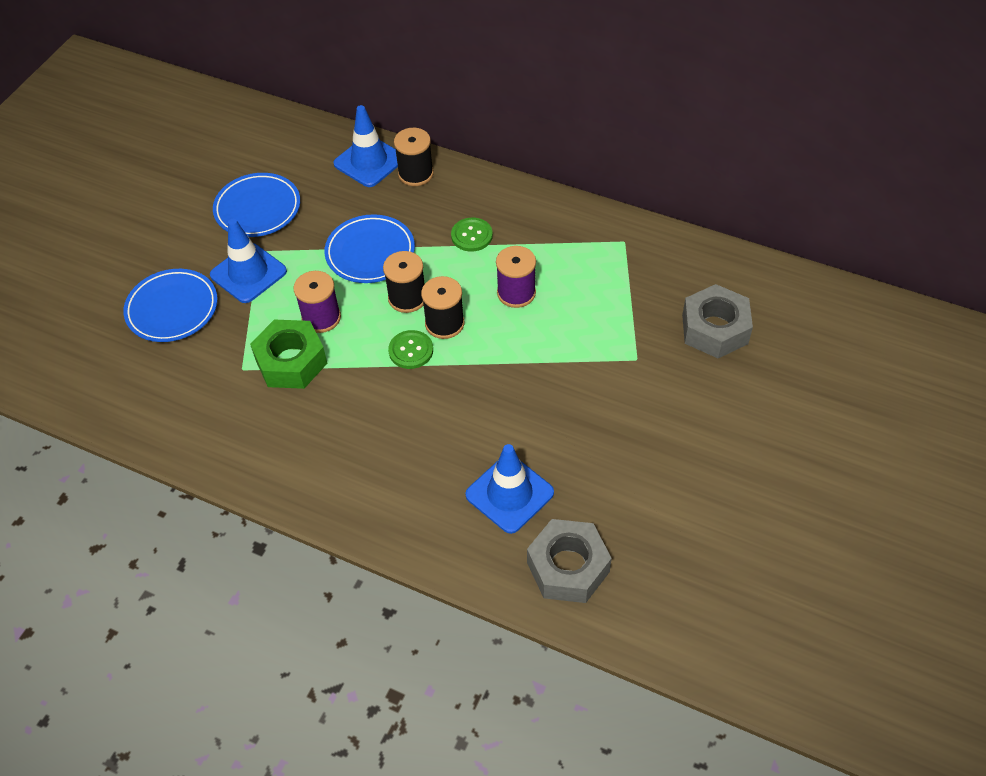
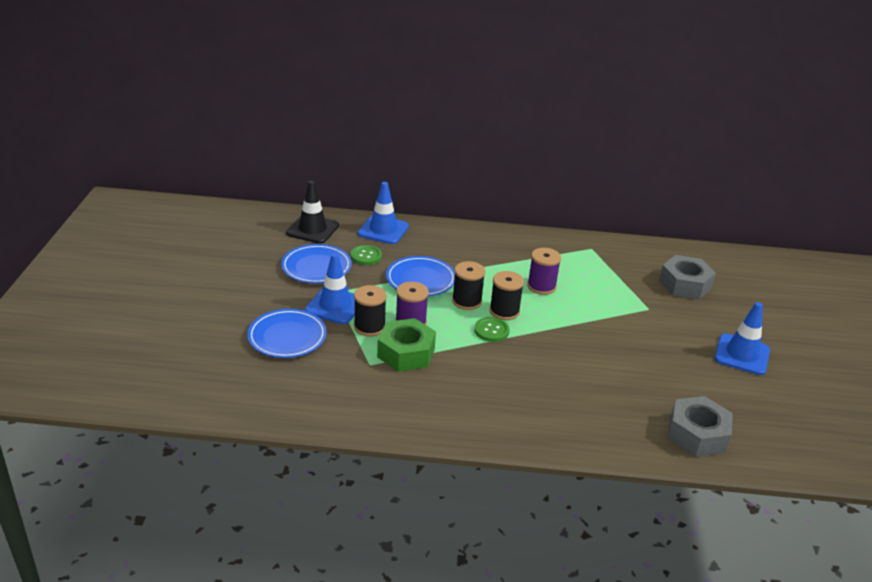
camera: 25 degrees left, 20 degrees down
black spool [394,128,434,186] -> black spool moved to [354,285,387,337]
green button [451,218,493,252] -> green button moved to [350,245,382,265]
blue traffic cone [465,444,554,534] -> blue traffic cone moved to [714,302,770,375]
none -> black traffic cone [286,181,339,244]

